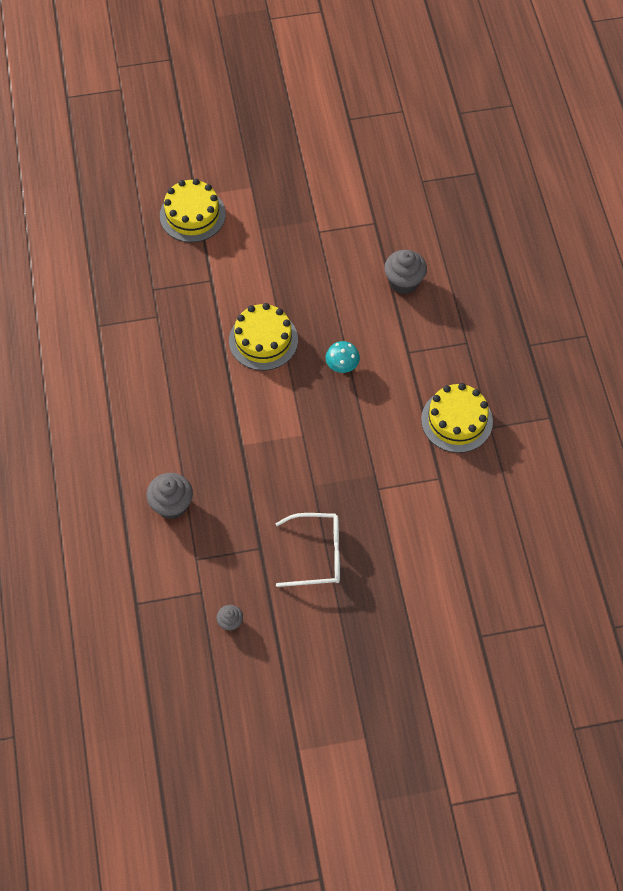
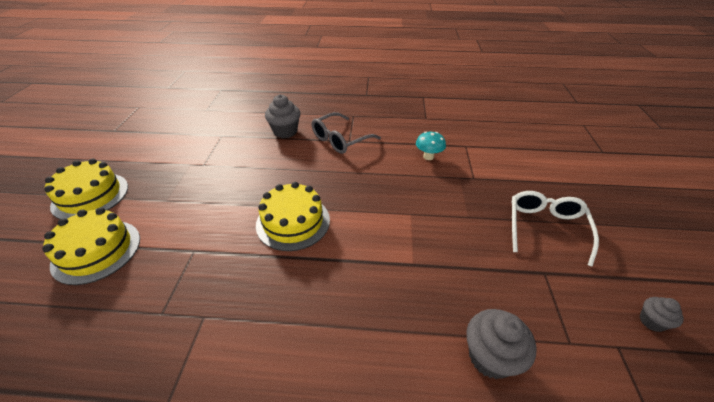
camera: 75 degrees left, 20 degrees down
turquoise mushroom [326,341,360,373] -> turquoise mushroom moved to [416,132,446,160]
yellow cake [421,383,493,453] -> yellow cake moved to [44,159,128,219]
none -> grey glasses [312,112,381,154]

